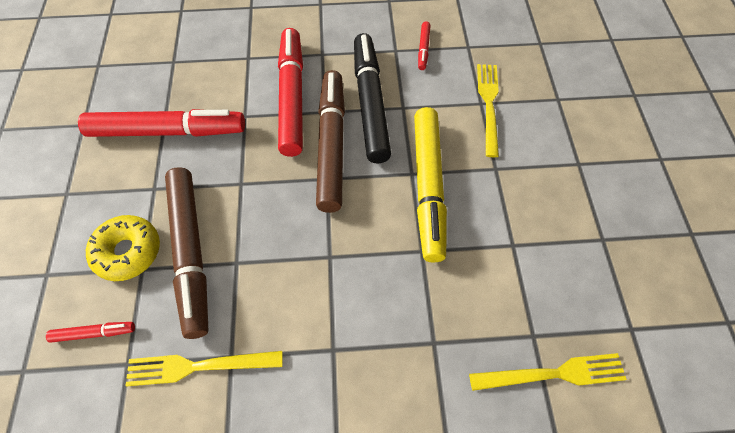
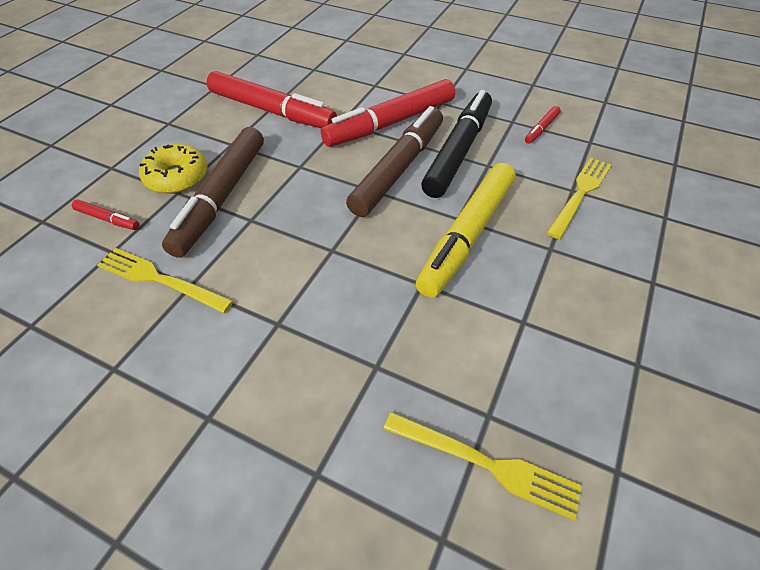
camera: 30 degrees right, 10 degrees down
red marker [278,28,303,157] -> red marker turned 150 degrees counterclockwise [321,79,455,147]

